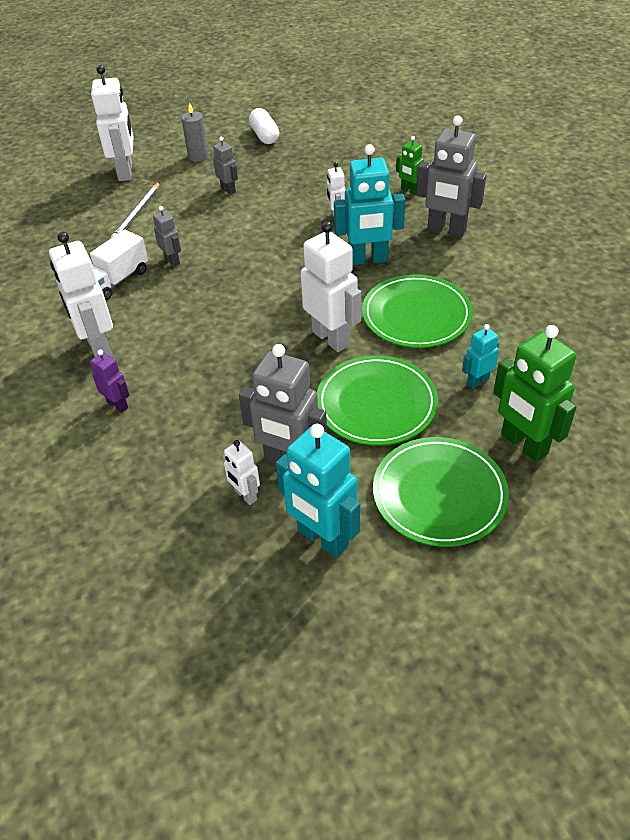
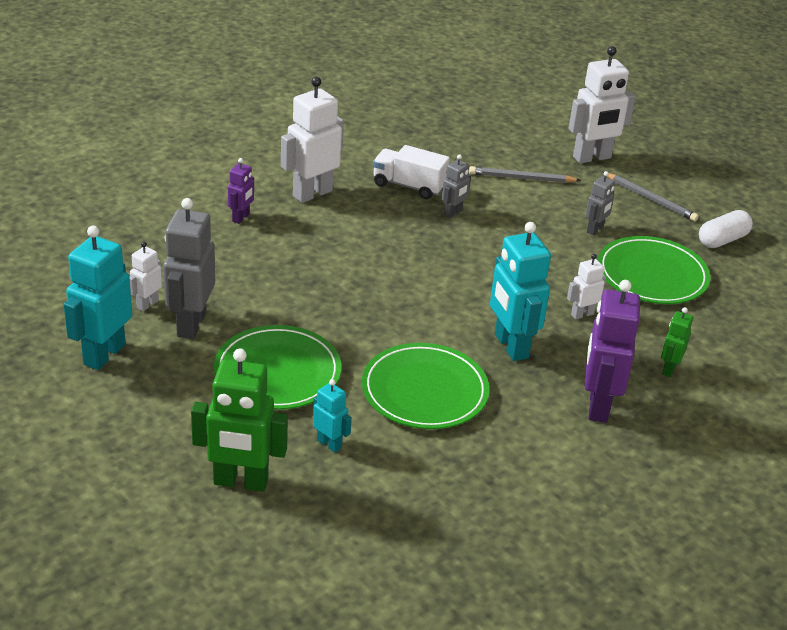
camera: 70 degrees right, 10 degrees down
grey candle [181,102,208,161] -> grey pencil [602,172,699,221]
white robot [300,221,361,352] -> none
green plate [373,437,509,547] -> green plate moved to [598,236,710,304]
grey robot [416,116,486,237] -> purple robot [584,280,640,423]
green robot [493,325,577,462] -> green robot turned 120 degrees counterclockwise [191,348,288,492]

